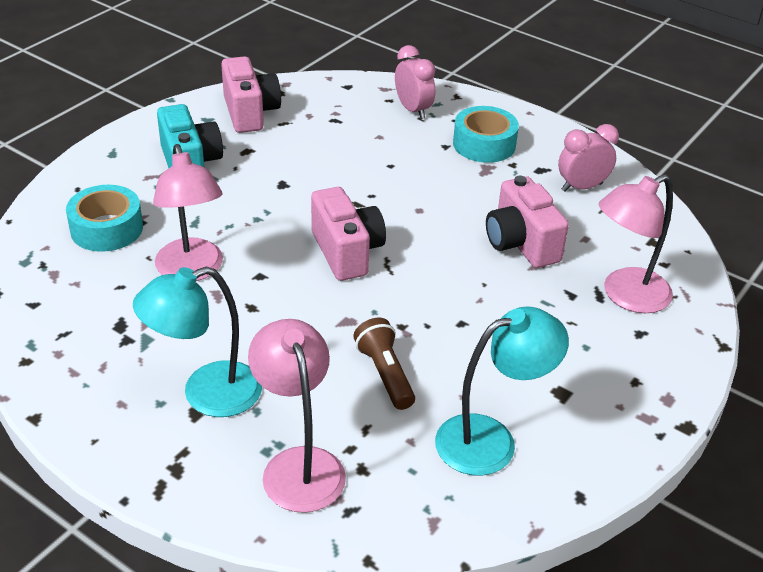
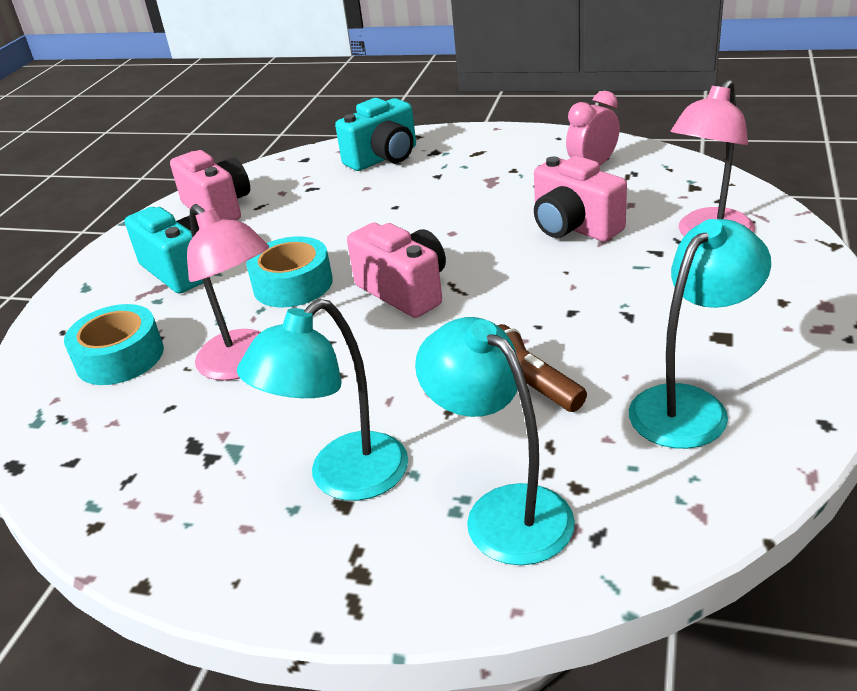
camera: 15 degrees left, 5 degrees down
pink lamp [248,319,346,513] -> turquoise lamp [415,317,575,565]
pink clock [395,45,435,119] -> turquoise camera [335,98,416,171]
turquoise tape [453,106,519,163] -> turquoise tape moved to [246,236,333,307]

